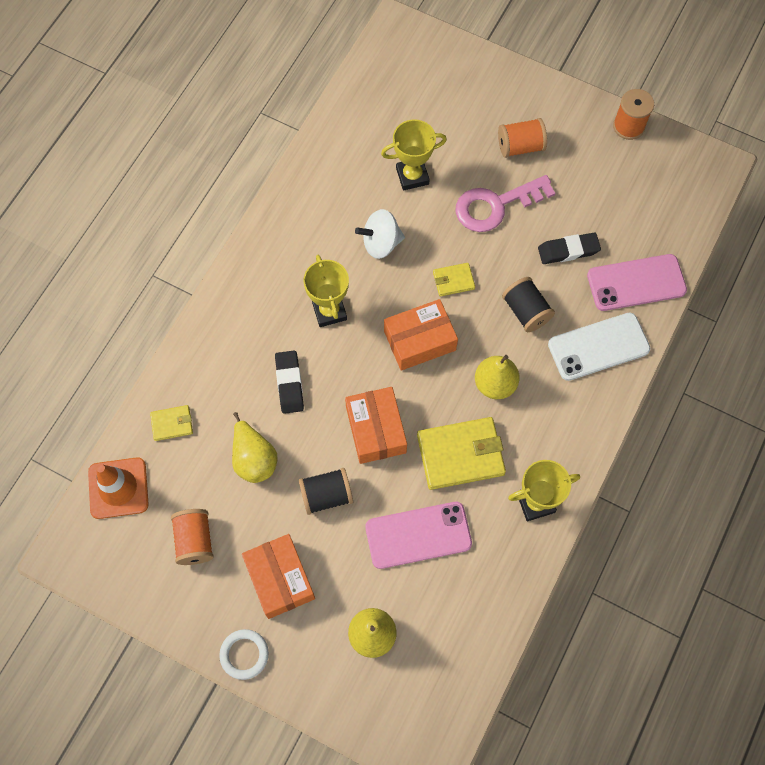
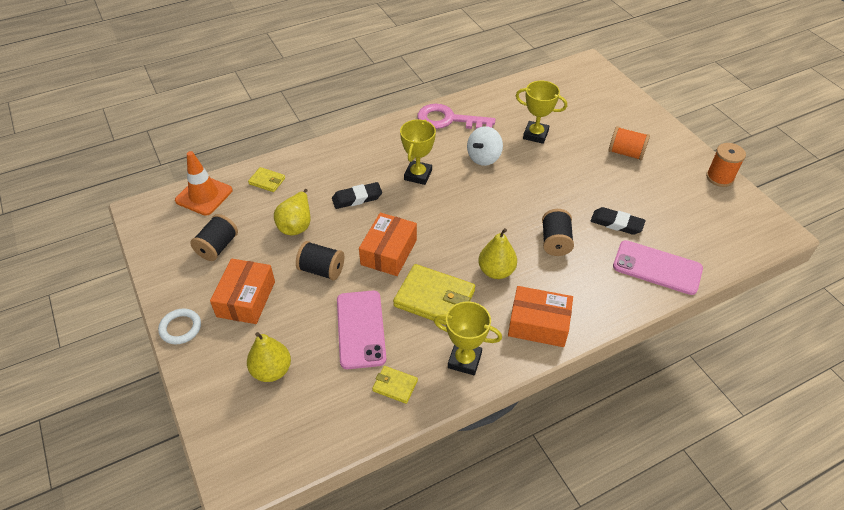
camera: 35 degrees right, 20 degrees down
orange spool [171,509,214,565] -> black spool [190,214,238,261]
black eraser [275,351,304,414] -> black eraser turned 45 degrees clockwise [332,182,382,209]
white spinning top [355,209,405,259] -> white spinning top turned 75 degrees counterclockwise [467,126,503,166]
pink phone [365,502,472,569] -> pink phone turned 60 degrees clockwise [337,291,386,369]
orange box [384,299,458,371] -> orange box moved to [508,286,573,347]
yellow wallet [433,263,475,297] -> yellow wallet moved to [372,366,418,404]
pink key [455,175,555,232] -> pink key moved to [417,104,496,129]
white phone [548,313,650,381] -> none

